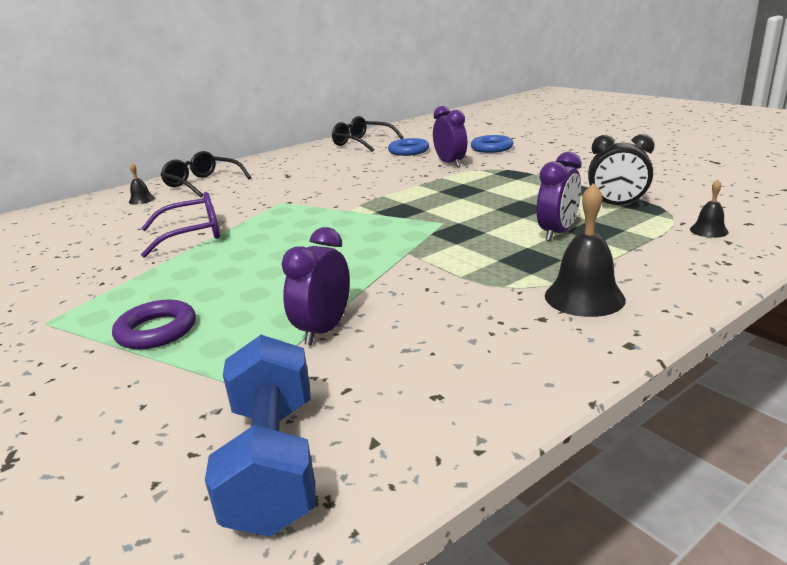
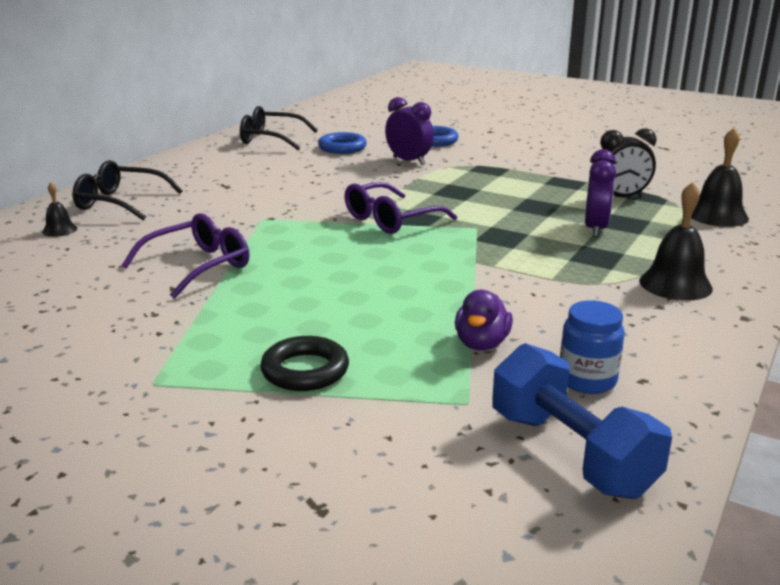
camera: 25 degrees left, 0 degrees up
purple ring [112,300,196,349] -> black ring [260,336,349,391]
purple clock [282,227,350,345] -> purple duck [455,290,513,350]
black bell [690,180,729,238] -> black bell [691,128,749,227], size x1.84
none -> purple glasses [345,182,457,234]
none -> blue jar [560,300,625,394]

